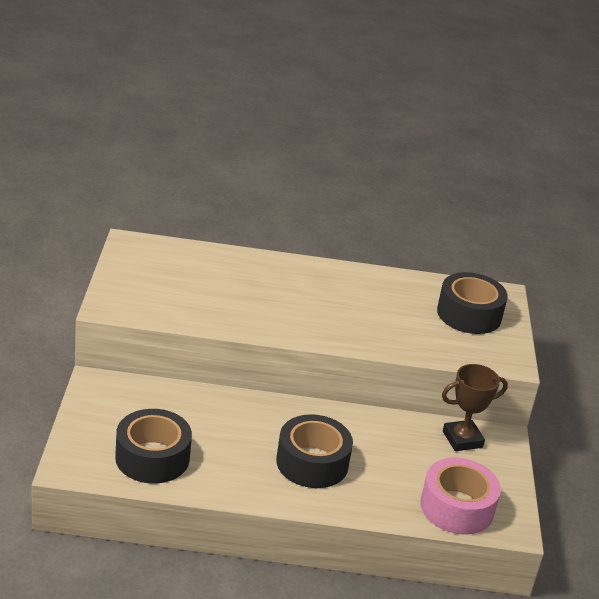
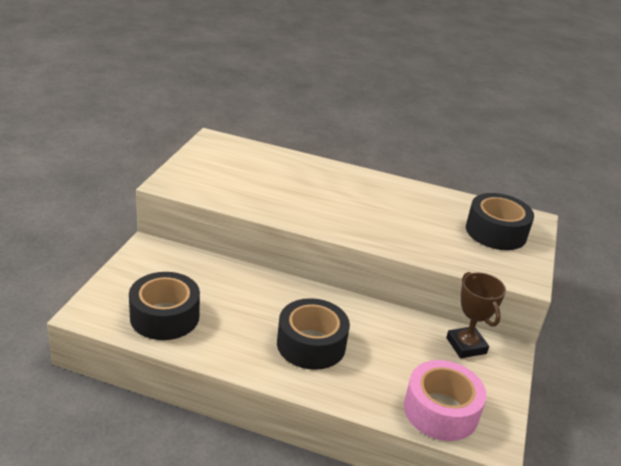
camera: 15 degrees right, 0 degrees up
brown trophy [442,364,508,451] -> brown trophy turned 75 degrees clockwise [446,272,506,358]

